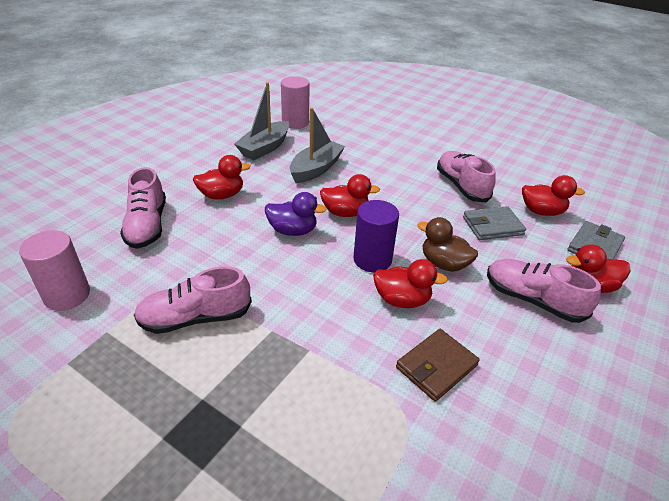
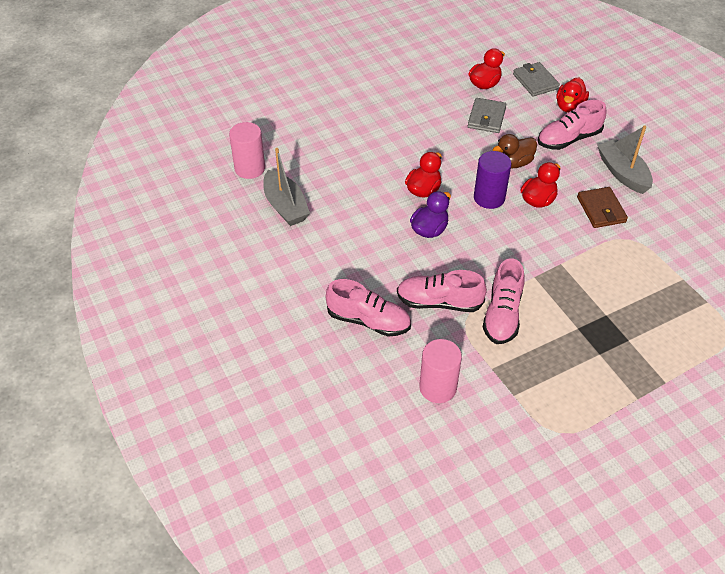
camera: 60 degrees left, 10 degrees up
red duck [193,155,251,199] -> none
grey boat [290,108,345,183] -> grey boat moved to [597,125,653,194]
pink shoe [437,151,496,202] -> pink shoe moved to [397,270,487,312]

